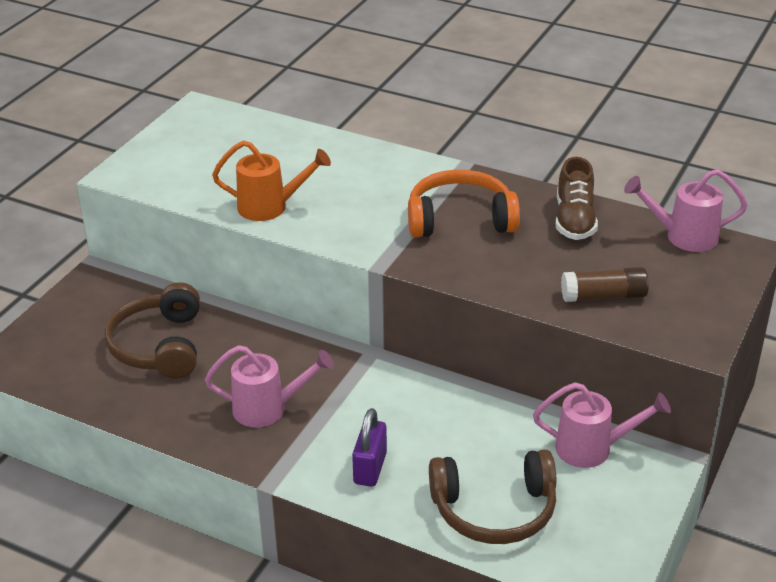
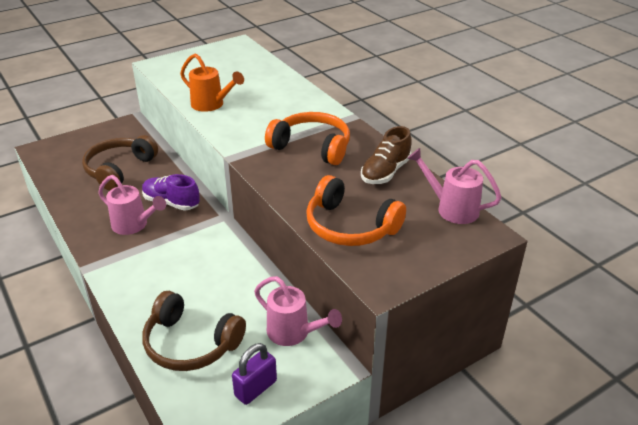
camera: 30 degrees right, 0 degrees up
purple padlock [352,408,387,487] -> purple padlock moved to [232,343,277,405]
brown glue stick [561,267,649,302] -> orange headphones [306,175,406,246]
none -> purple shoe [142,174,200,211]

